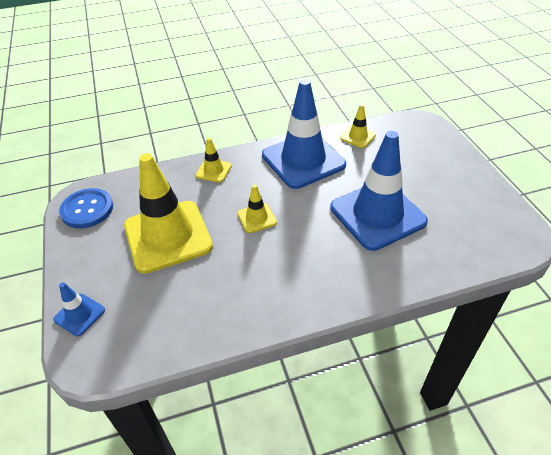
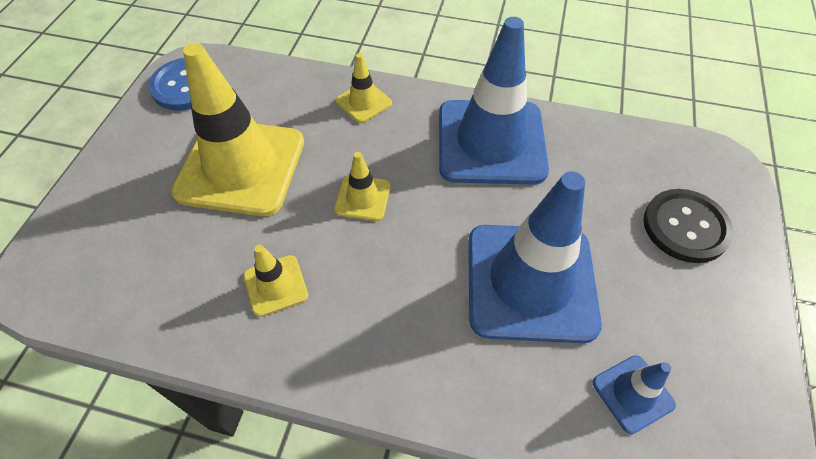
camera: 30 degrees right, 10 degrees up
blue traffic cone [53,282,105,336] -> blue traffic cone moved to [593,355,676,434]
yellow traffic cone [340,104,376,148] -> yellow traffic cone moved to [244,245,308,317]
none -> black button [643,189,733,263]

